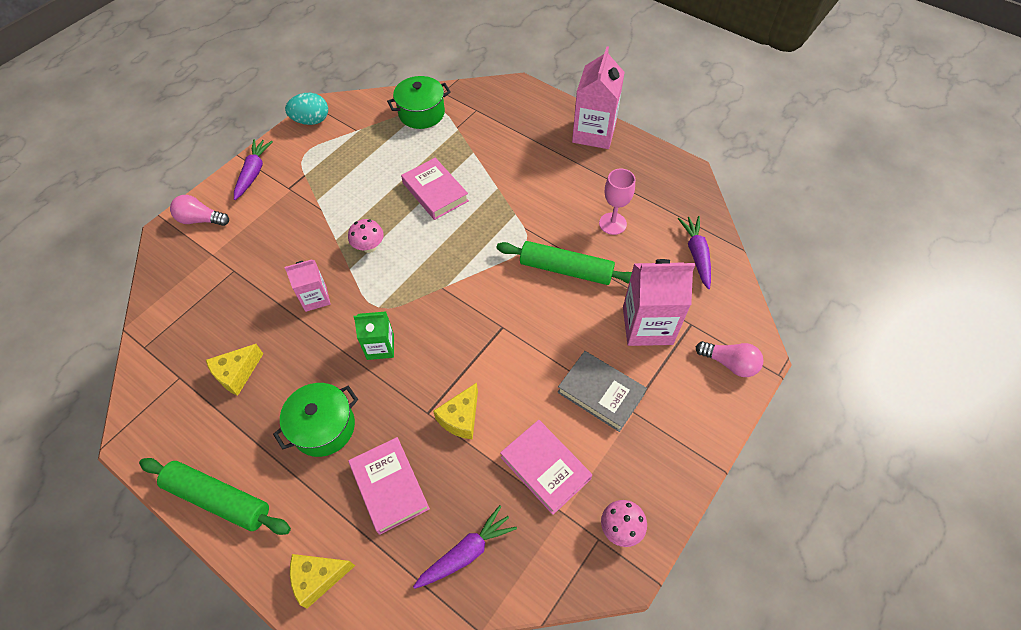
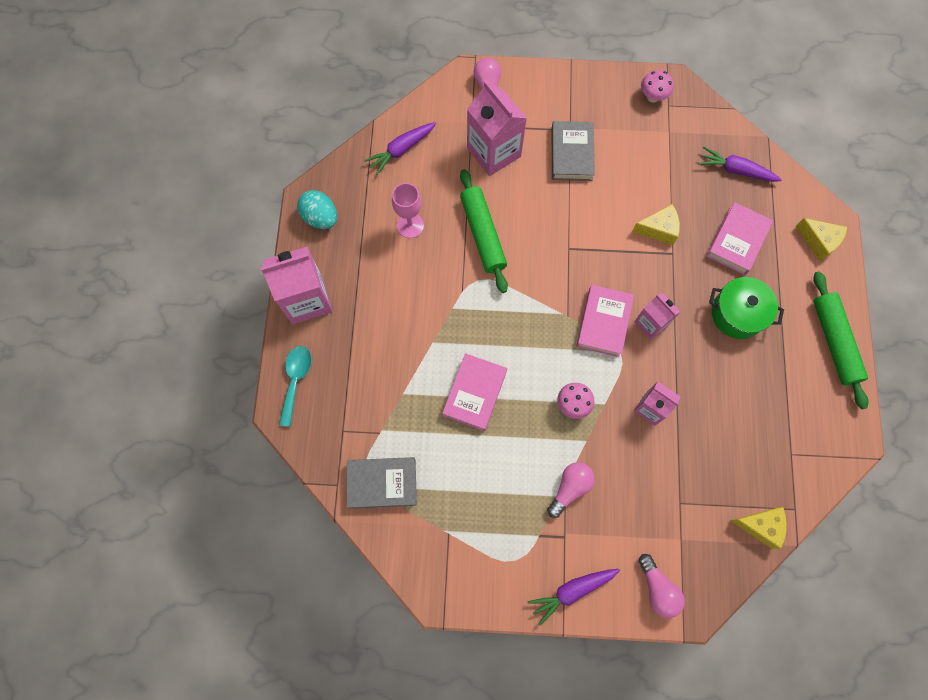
camera: 125 degrees left, 15 degrees up
yellow cheese [206,344,263,396] -> yellow cheese moved to [730,507,787,549]
turquoise egg [285,93,328,125] -> turquoise egg moved to [297,190,337,229]
green carton [354,312,394,360] -> pink carton [634,293,680,340]
green pot [387,76,451,129] -> grey book [347,457,417,509]
pink book [500,420,592,515] -> pink book moved to [576,285,634,357]
none -> turquoise spoon [279,346,312,427]
none -> pink light bulb [547,462,595,518]

